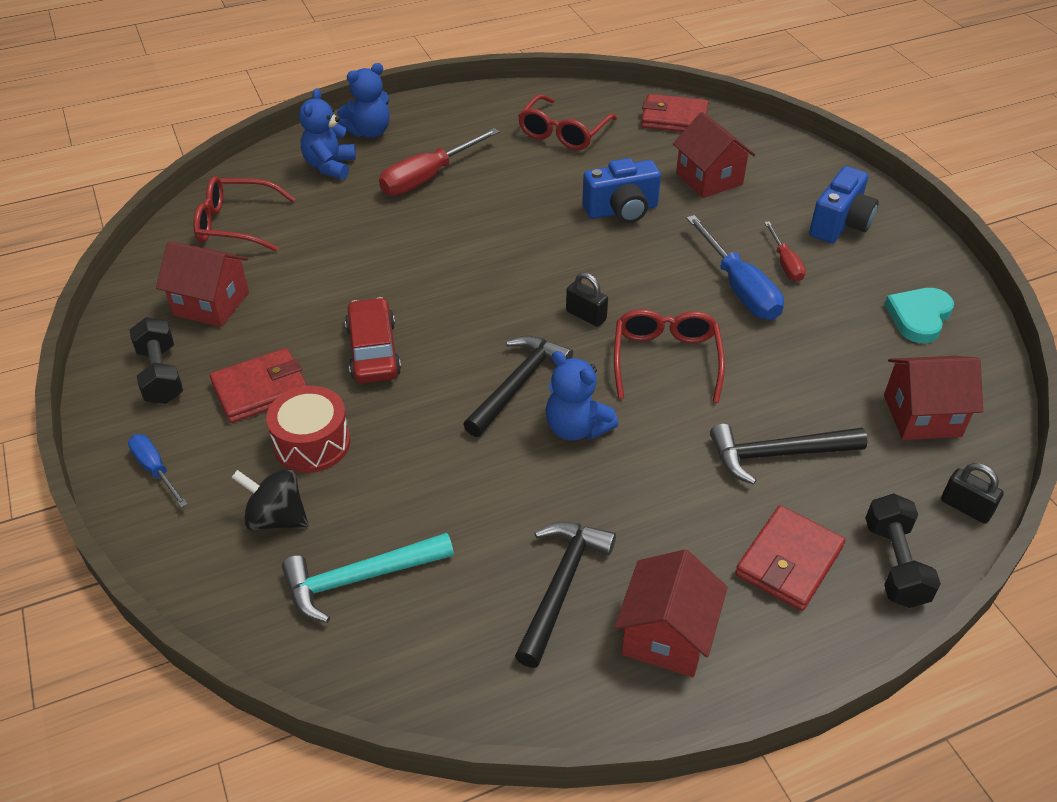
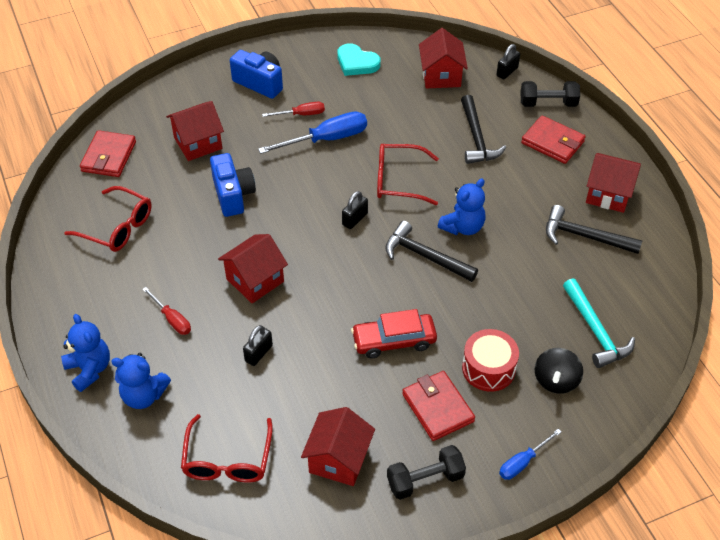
camera: 90 degrees left, 5 degrees up
red screwdriver [379,128,500,195] -> red screwdriver [142,287,191,335], size x0.57
none -> red house [218,234,288,303]
none -> black padlock [243,325,273,366]

